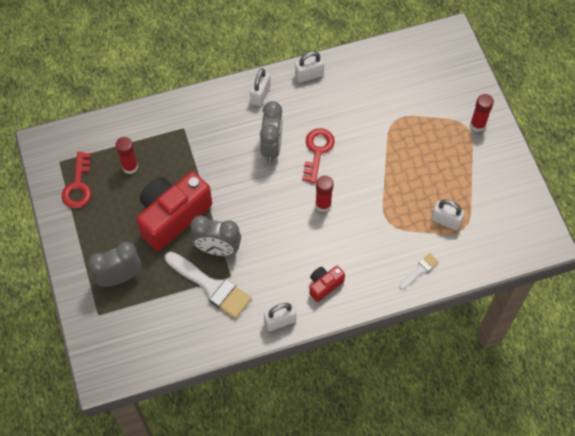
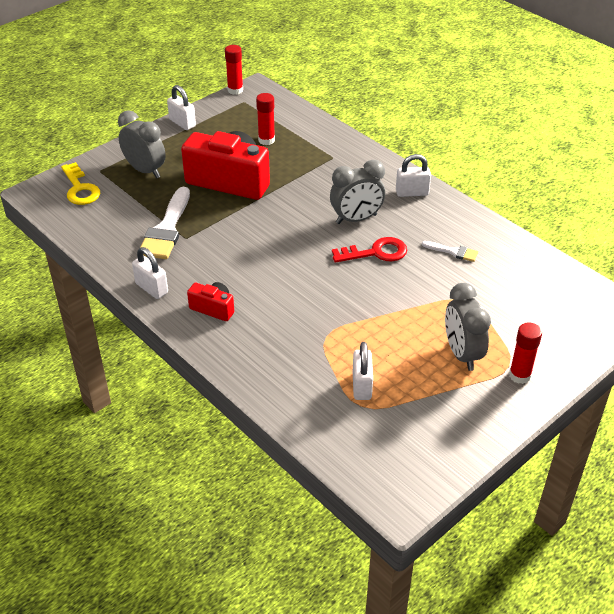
camera: 65 degrees right, 20 degrees down
red key [62,152,91,208] -> none
grey clock [190,215,241,256] -> grey clock moved to [445,283,491,371]
white padlock [295,51,324,83] -> white padlock moved to [167,85,196,130]
red glue stick [315,176,334,212] -> red glue stick moved to [225,45,243,95]
white brush [399,253,439,290] -> white brush moved to [422,241,478,262]
none -> yellow key [61,162,100,205]

